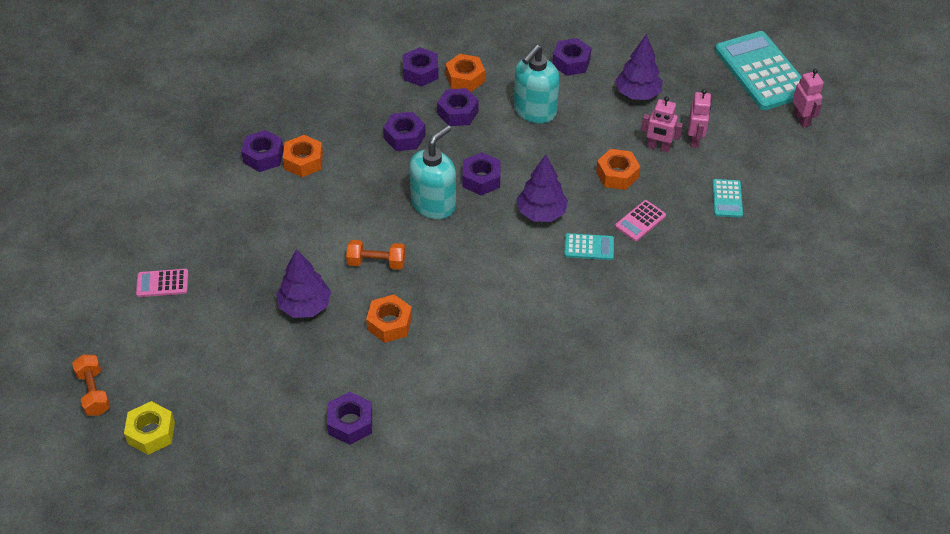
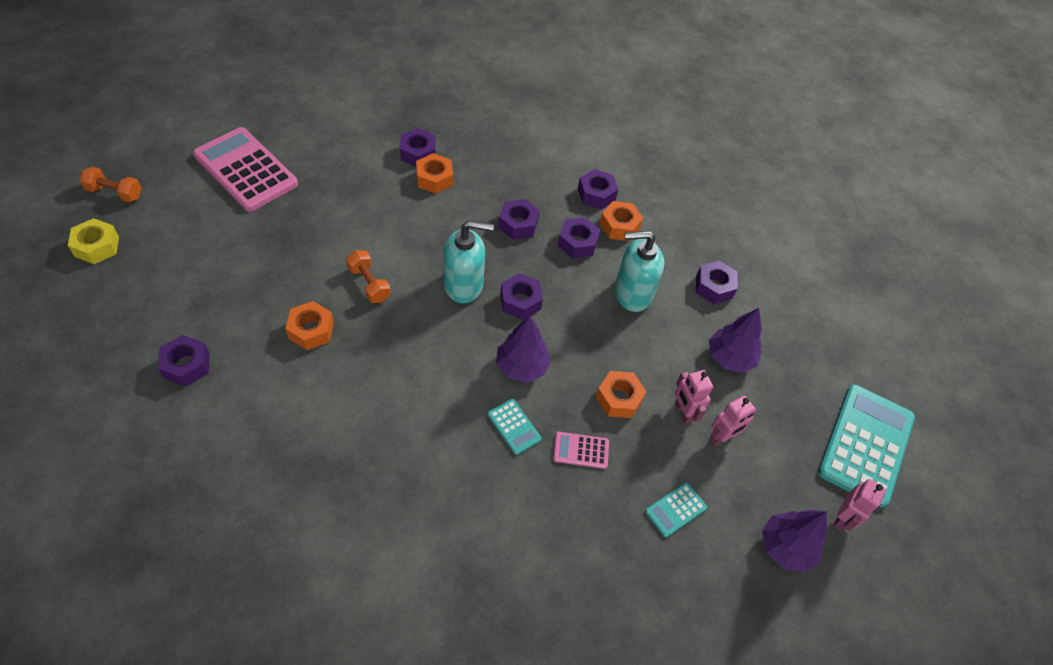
camera: 45 degrees right, 5 degrees up
orange dumbbell [72,354,110,416] -> orange dumbbell turned 75 degrees clockwise [79,167,142,202]
pink calculator [136,269,189,297] -> pink calculator [193,127,298,212], size x2.23
purple tree [276,249,331,318] -> purple tree moved to [762,510,827,573]

